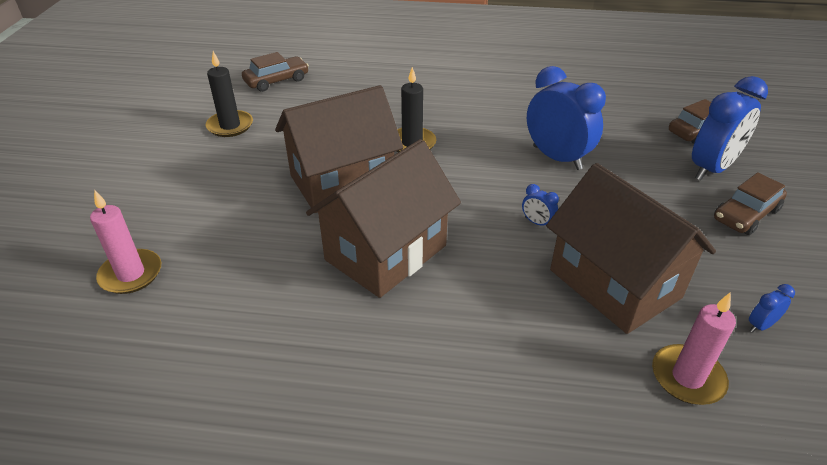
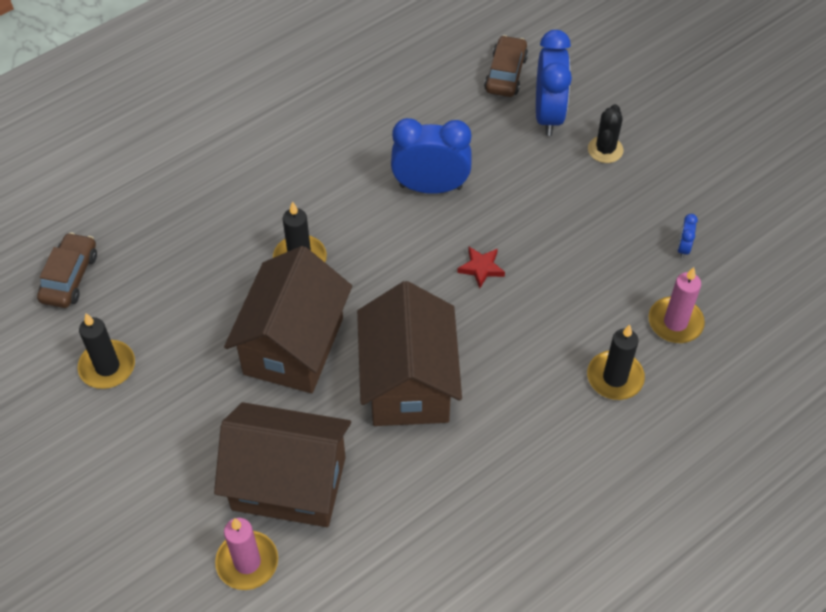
camera: 45 degrees left, 15 degrees up
blue clock [522,184,559,226] -> red star [457,247,505,288]
brown house [546,163,716,334] -> brown house moved to [214,402,351,527]
brown car [714,172,787,235] -> black cactus [588,104,624,163]
none -> black candle [587,325,645,400]

